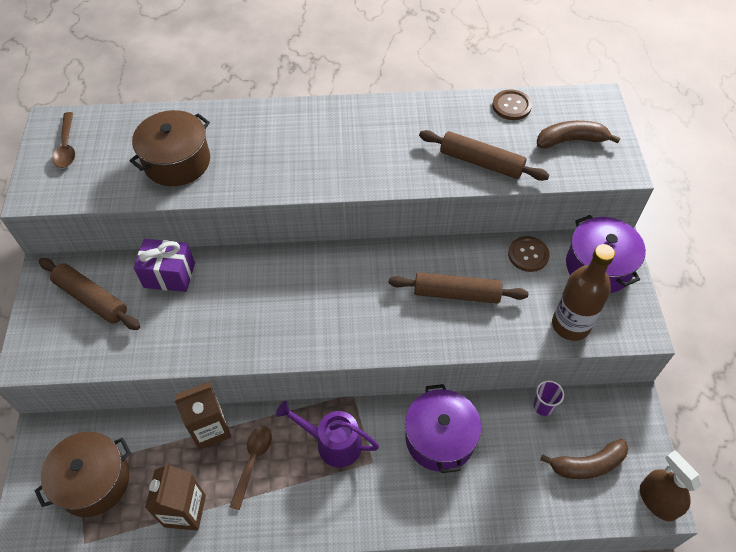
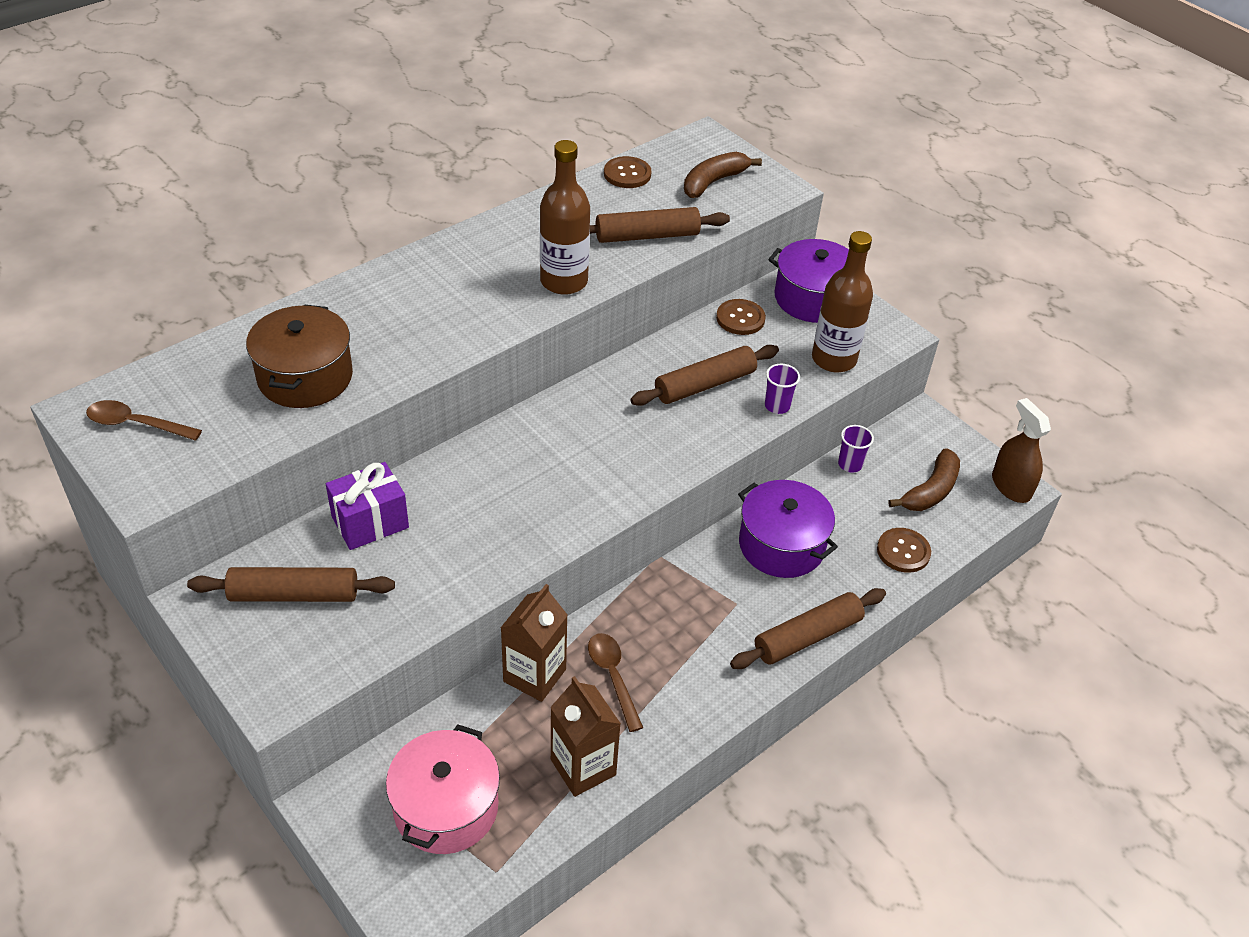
camera: 40 degrees left, 10 degrees down
brown pot [35,432,131,517] -> pink pot [386,724,500,854]
brown spoon [52,112,75,168] -> brown spoon turned 150 degrees clockwise [86,400,202,441]
purple watering can [276,401,379,467] -> none
brown spray bottle [640,451,702,521] -> brown spray bottle turned 45 degrees clockwise [992,398,1051,503]
none -> brown bottle [540,140,590,295]
none -> brown rolling pin [730,588,886,669]
none -> purple cup [765,364,800,414]
none -> brown button [877,528,931,573]

